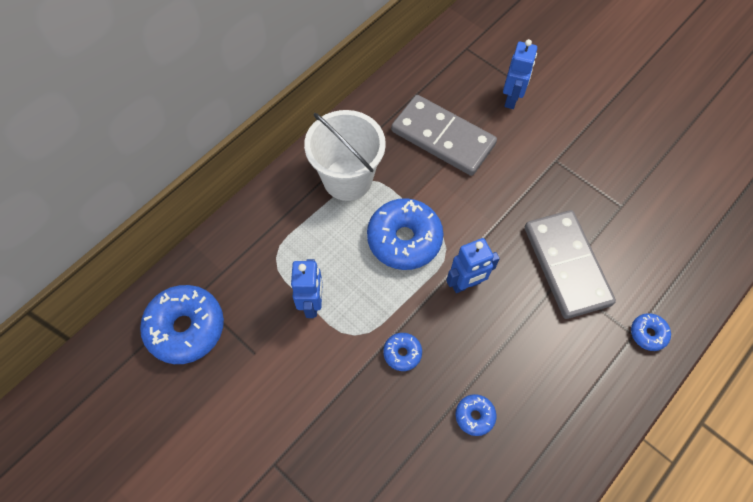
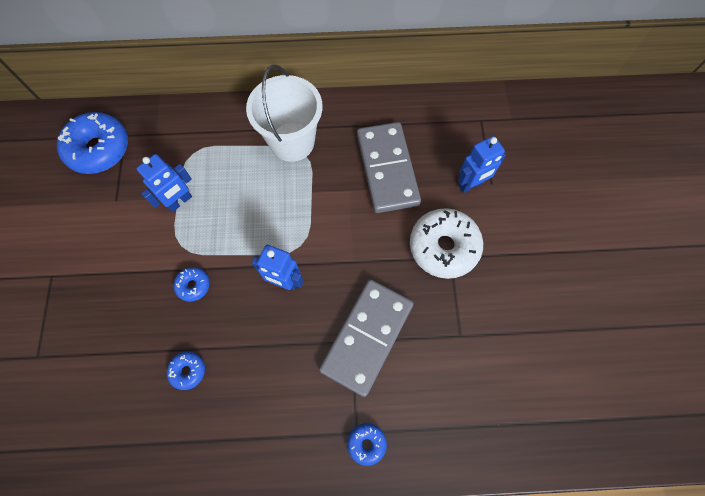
camera: 45 degrees right, 5 degrees up
blue donut [367,198,444,270] -> none
none -> white donut [410,208,483,279]

